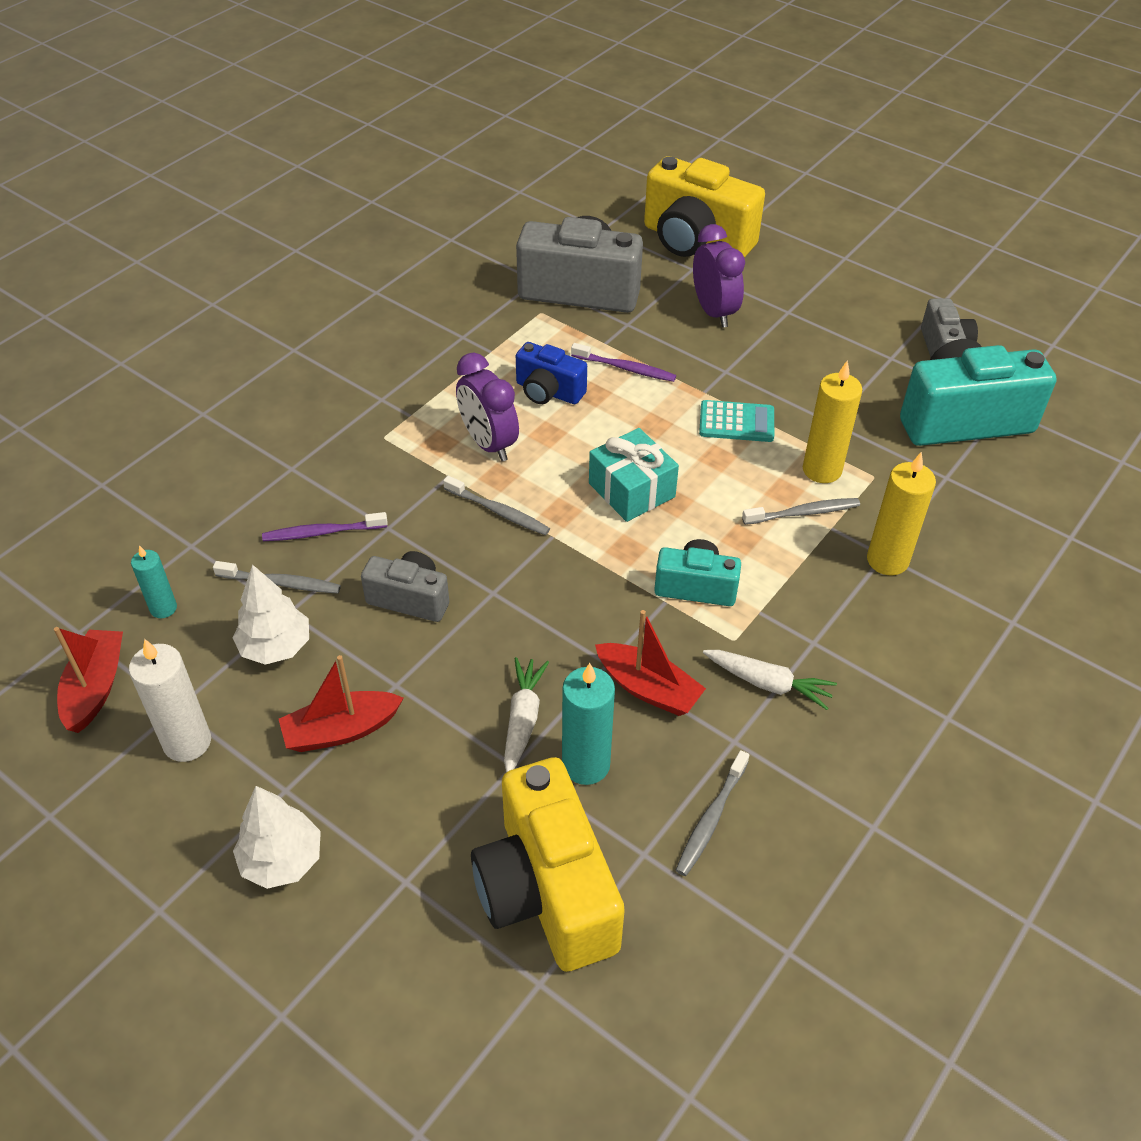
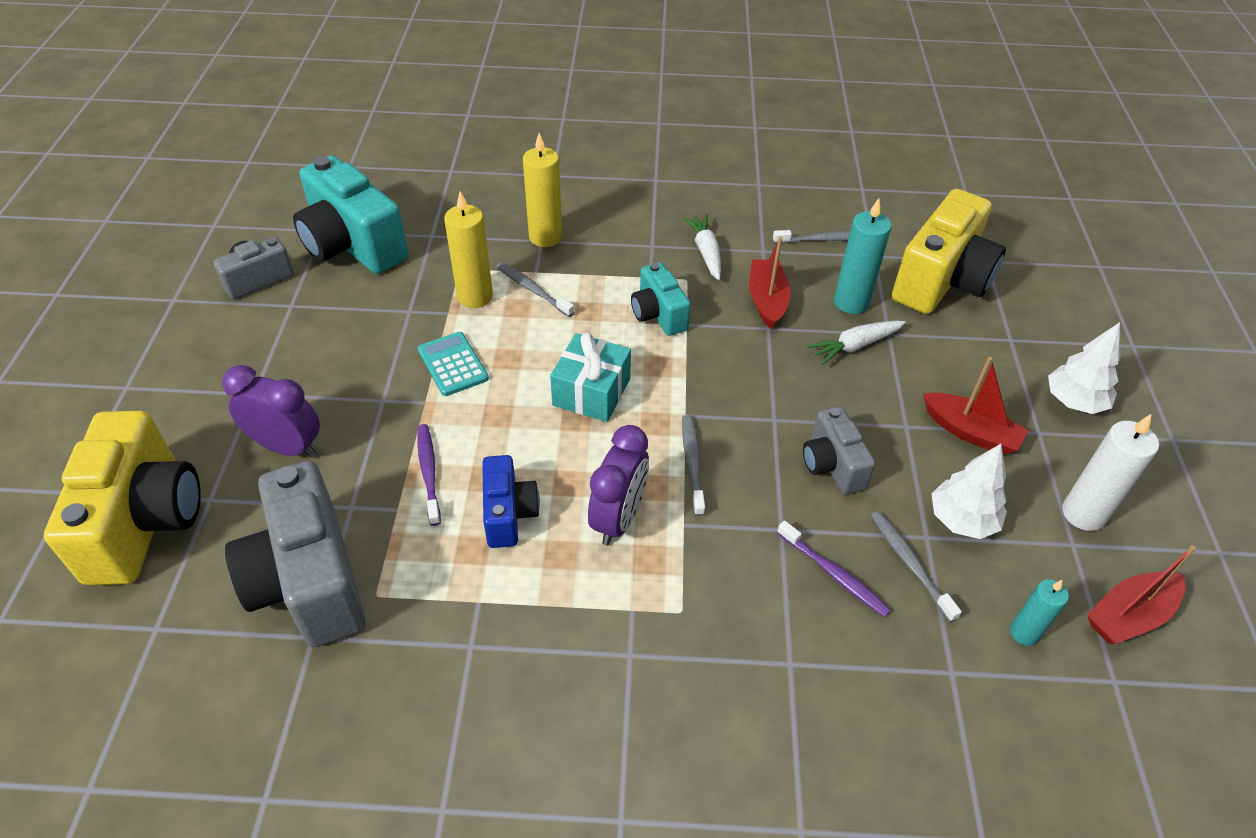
camera: 125 degrees left, 0 degrees up
purple clock [693,224,745,328] -> purple clock turned 75 degrees clockwise [222,365,320,458]

